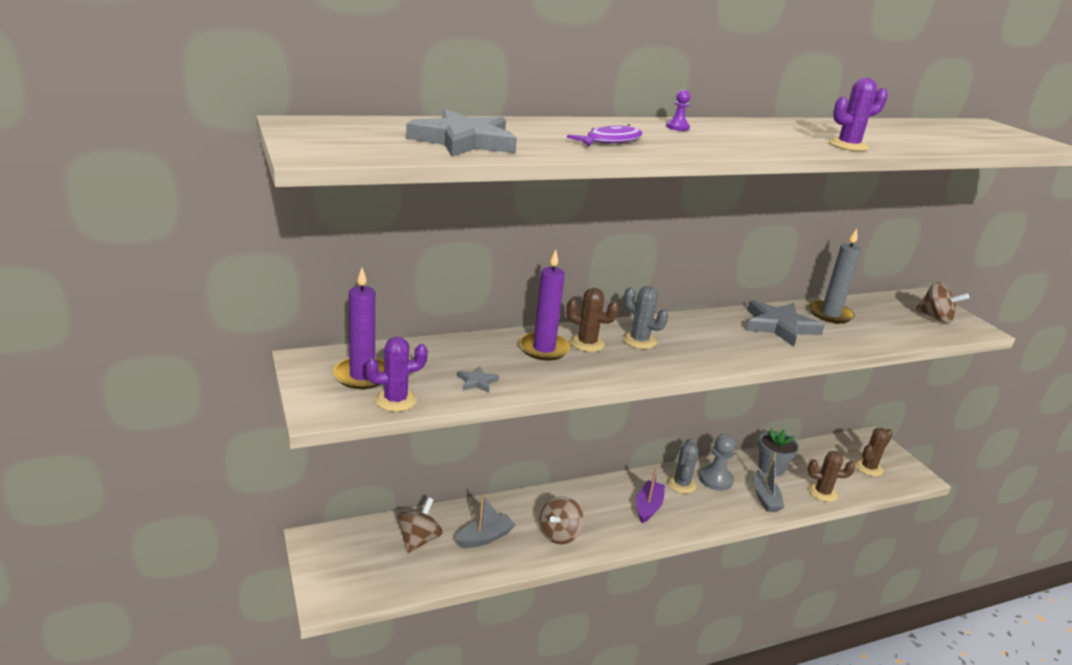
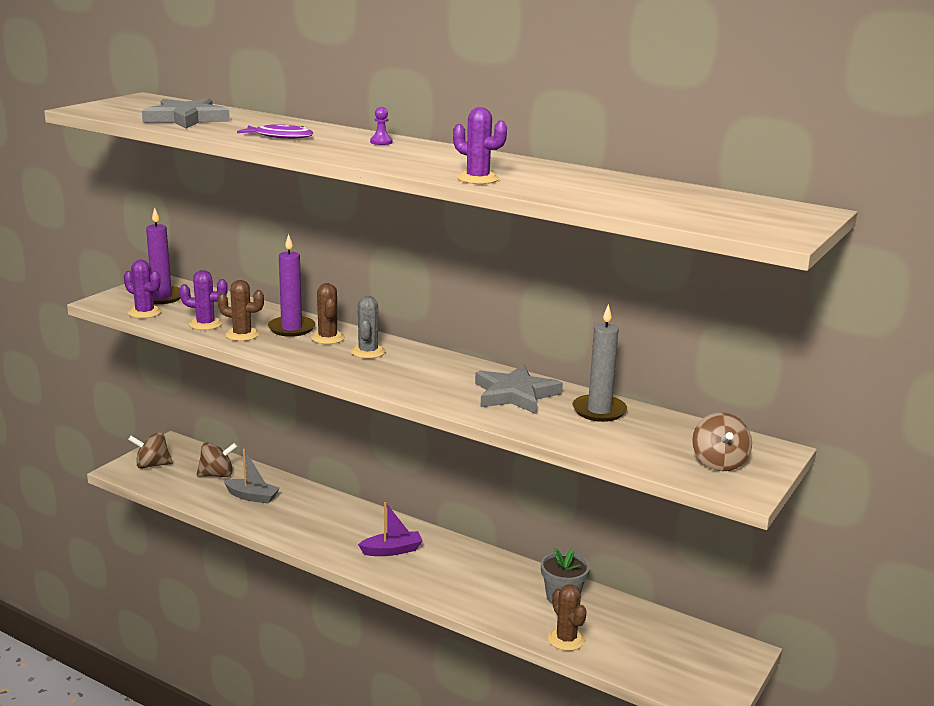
camera: 55 degrees right, 5 degrees down
grey star [457,366,499,393] -> purple cactus [179,270,228,330]
brown spinning top [539,496,584,544] -> brown spinning top moved to [128,432,173,469]
grey cactus [667,439,699,494] -> none
grey pawn [699,434,735,491] -> none
grey boat [754,453,785,512] -> none
brown cactus [855,428,893,476] -> brown cactus moved to [217,280,264,341]

